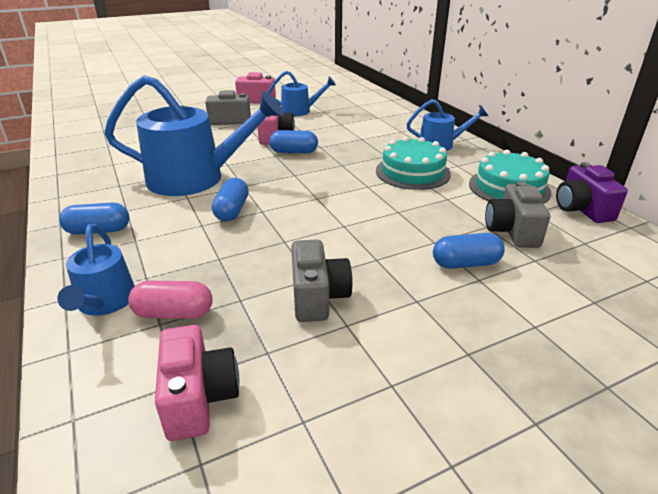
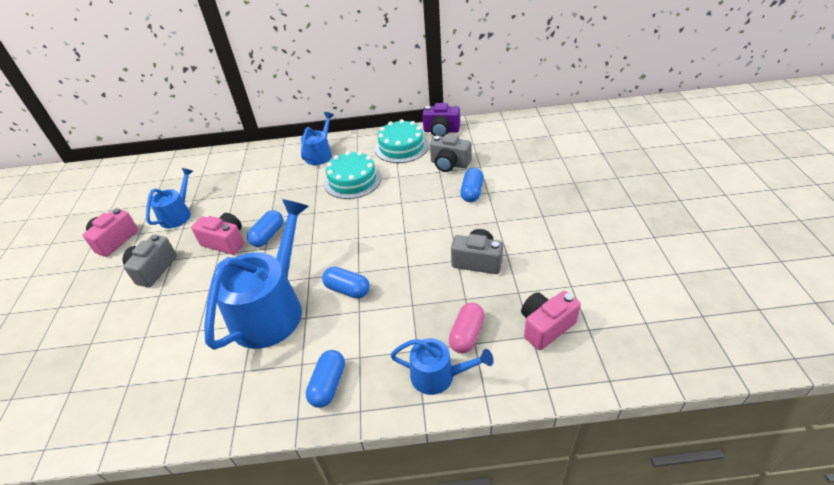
camera: 65 degrees left, 10 degrees up
pink camera [155,325,239,441] -> pink camera turned 45 degrees counterclockwise [521,291,581,350]

